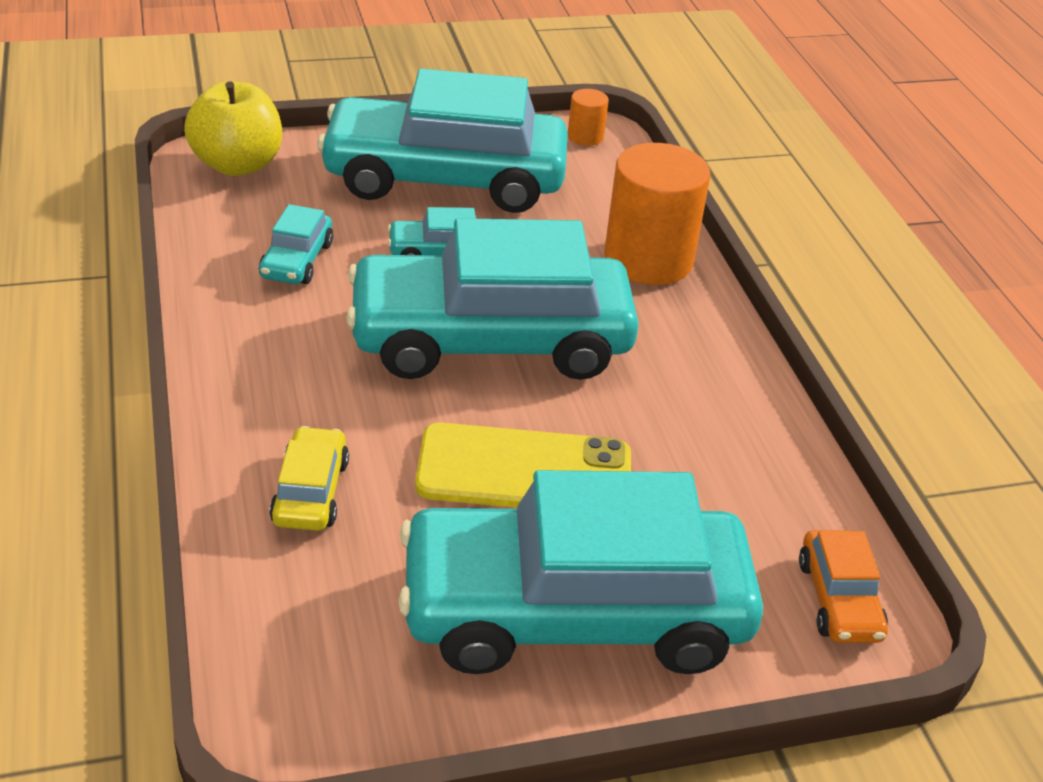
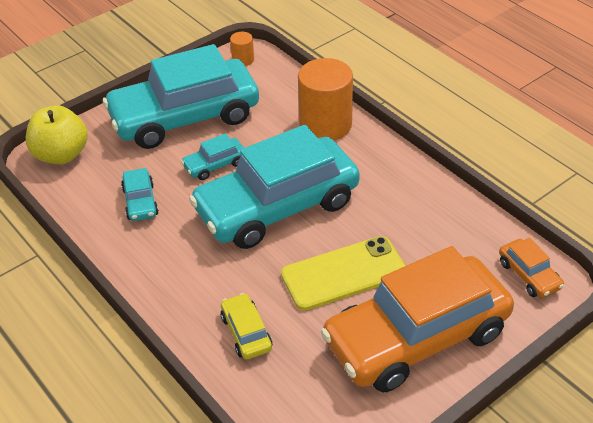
camera: 20 degrees left, 5 degrees up
turquoise car [398,470,763,674] -> orange car [321,246,514,392]

